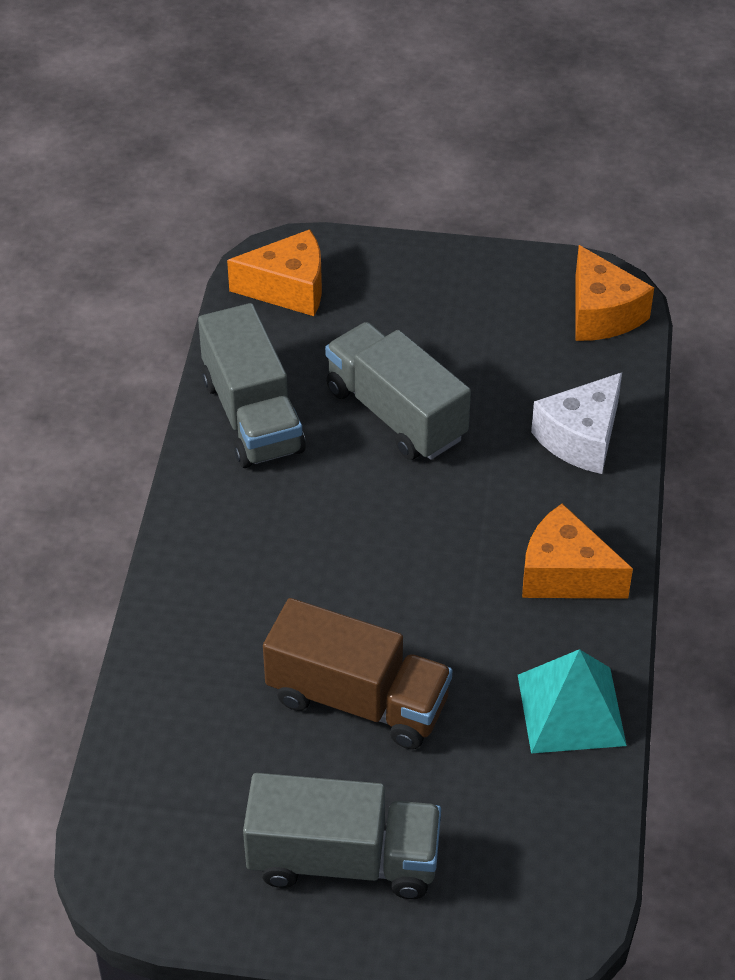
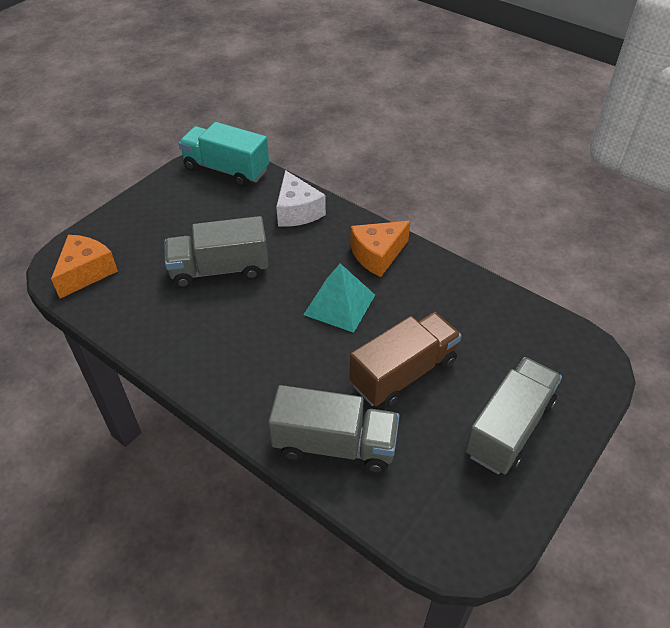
camera: 60 degrees left, 0 degrees up
grey truck [198,303,306,468] -> grey truck moved to [268,385,399,473]
turquoise pyramid [518,649,627,753] -> turquoise pyramid moved to [303,264,375,333]
orange cheese [575,245,654,341] -> turquoise truck [179,122,269,187]

